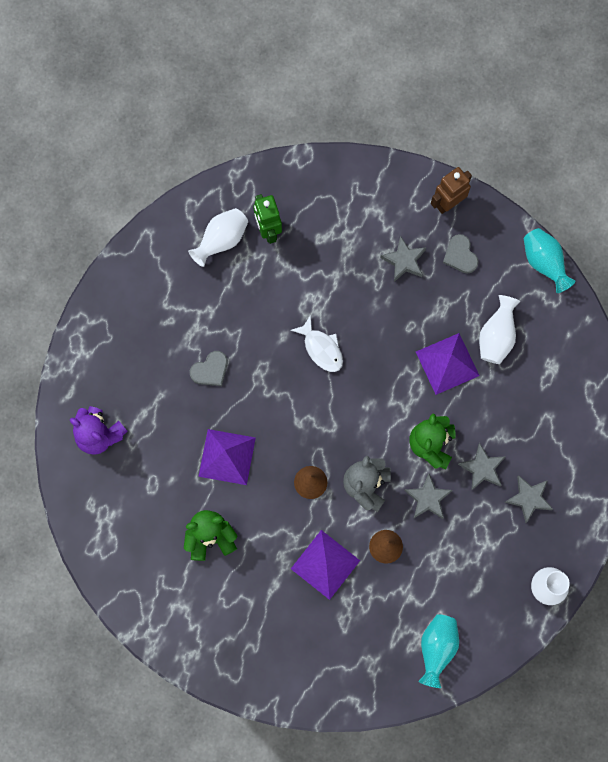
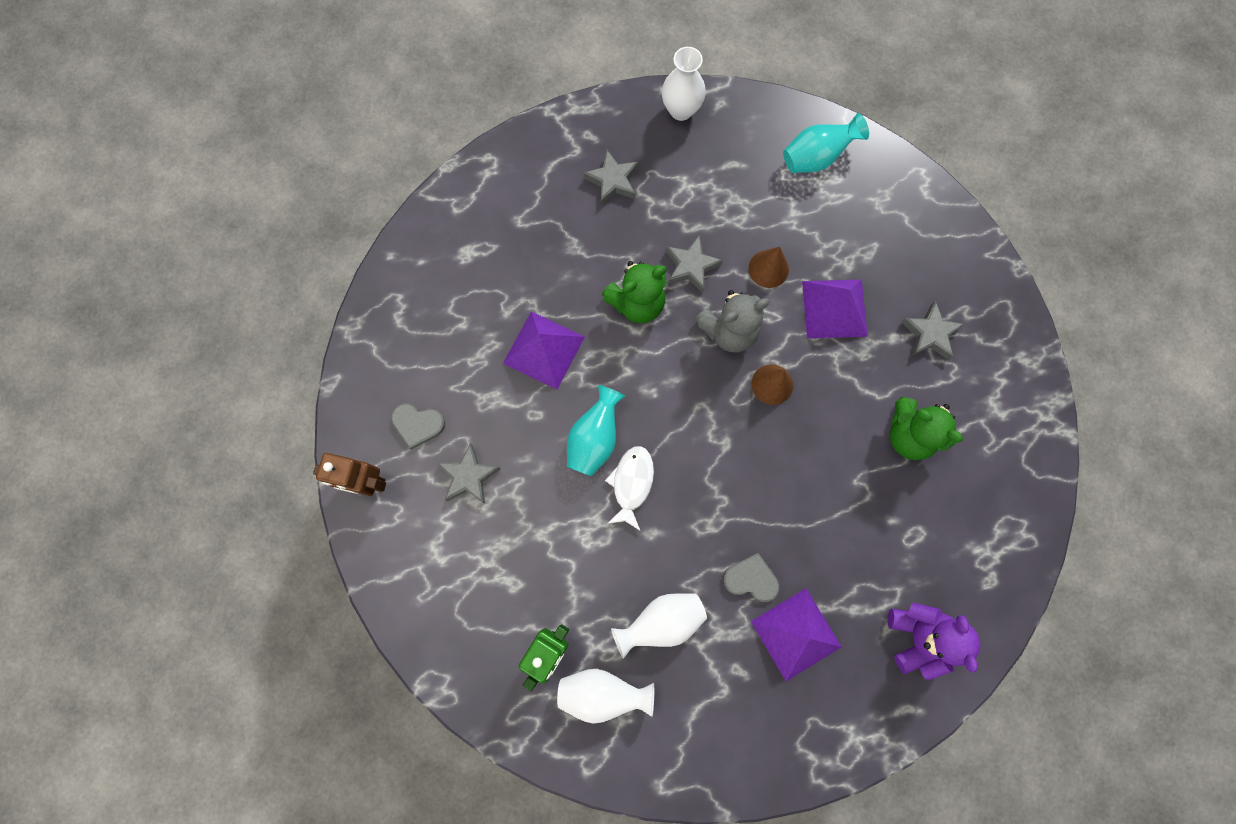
camera: 130 degrees left, 0 degrees up
purple pyramid [198,429,256,485] -> purple pyramid moved to [751,588,842,681]
grey heart [443,234,479,274] -> grey heart turned 75 degrees clockwise [391,404,445,450]
grey star [458,443,506,491] -> grey star moved to [901,301,965,360]
white vase [479,295,520,364] -> white vase moved to [611,593,707,659]
turquoise vase [524,228,575,293] -> turquoise vase moved to [567,385,625,476]

